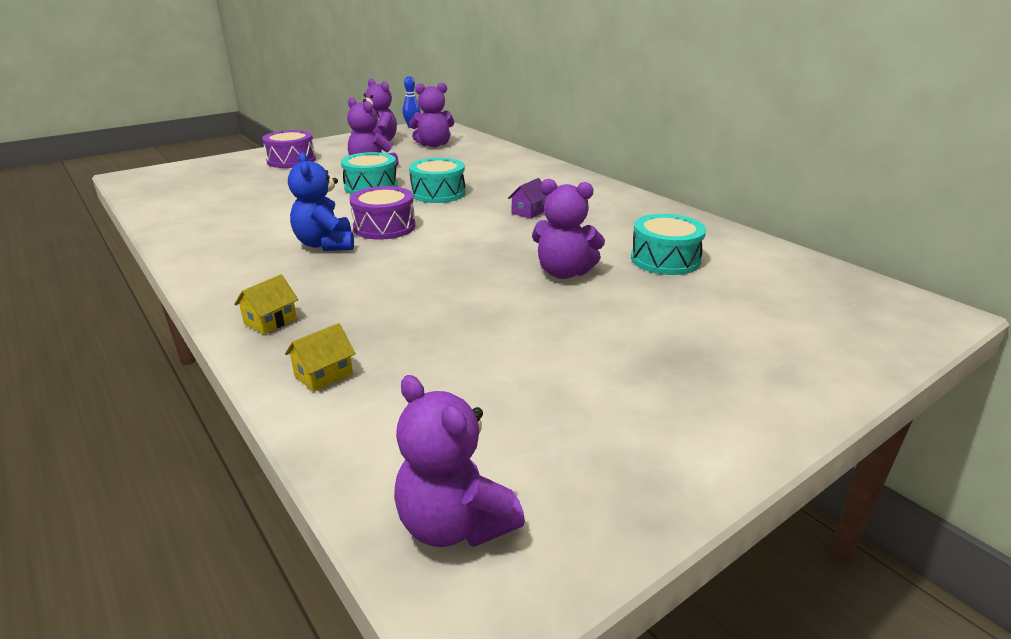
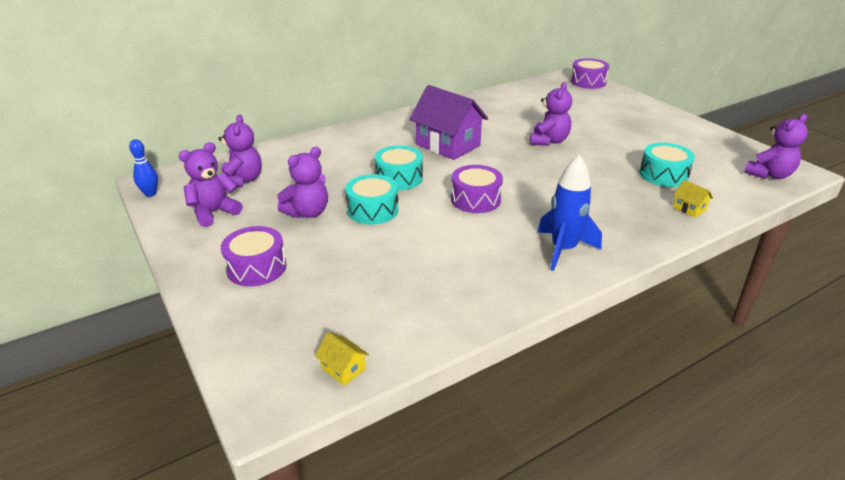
camera: 85 degrees left, 5 degrees up
yellow house [234,274,298,334] -> yellow house moved to [315,332,369,386]
blue teddy bear [288,152,354,251] -> none
purple house [508,178,547,219] -> purple house [409,85,488,160], size x2.41
turquoise drum [631,214,706,275] -> turquoise drum moved to [640,142,695,187]
none -> blue rocket [538,154,602,271]
none -> purple drum [571,58,609,89]

